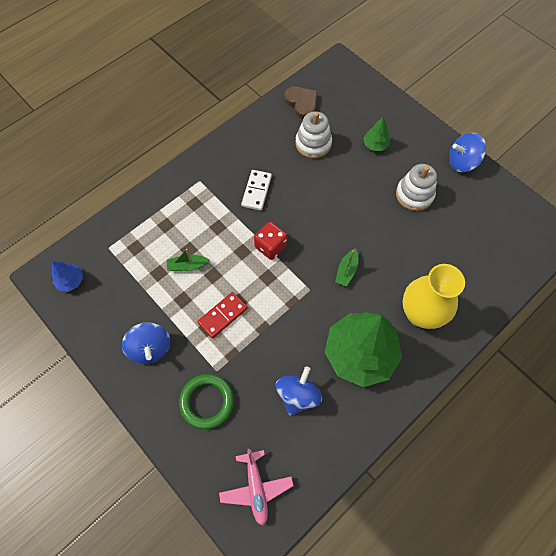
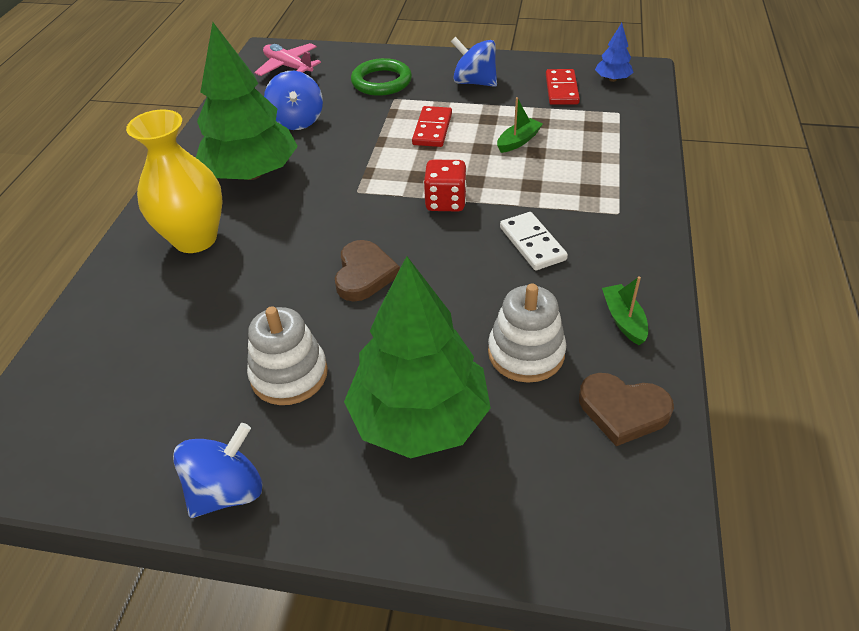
camera: 145 degrees right, 20 degrees down
green boat [335,248,358,287] -> green boat moved to [602,276,648,345]
green tree [363,117,390,151] -> green tree [344,256,491,458], size x2.33
none -> brown heart [335,240,400,302]
none -> red domino [546,69,580,105]

